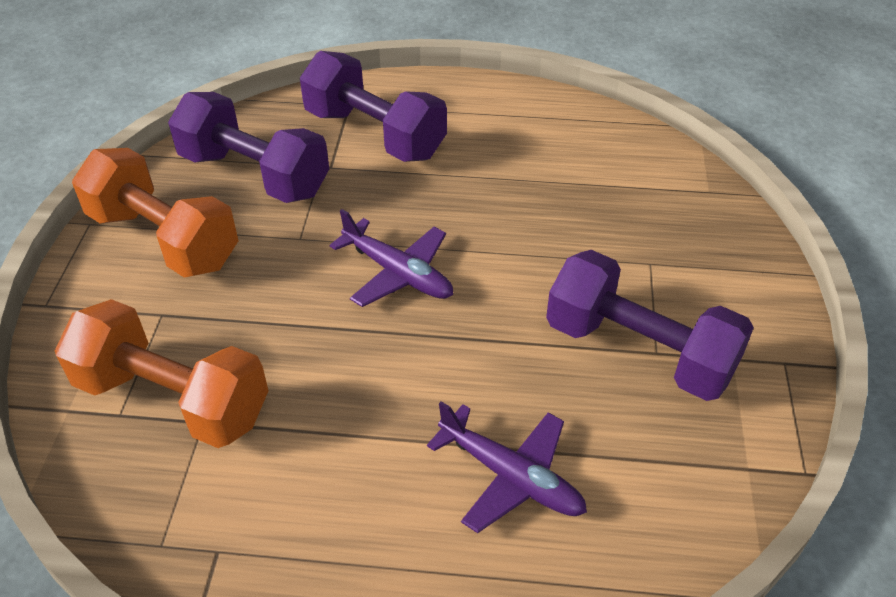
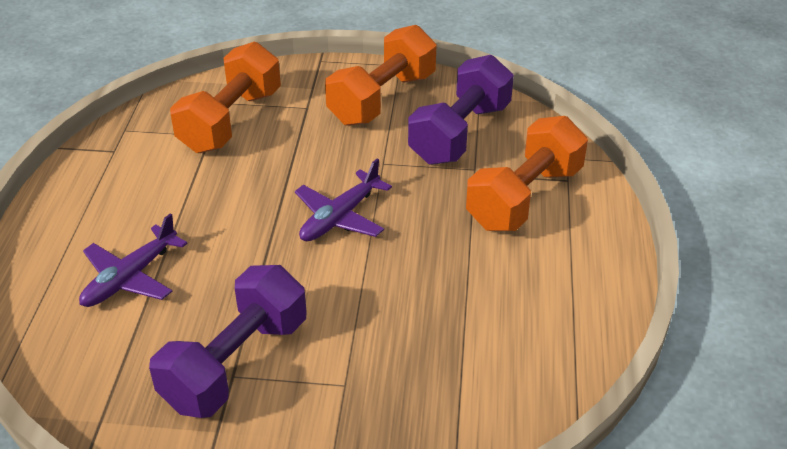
camera: 90 degrees right, 5 degrees down
purple dumbbell [300,51,447,162] -> orange dumbbell [466,116,588,231]

